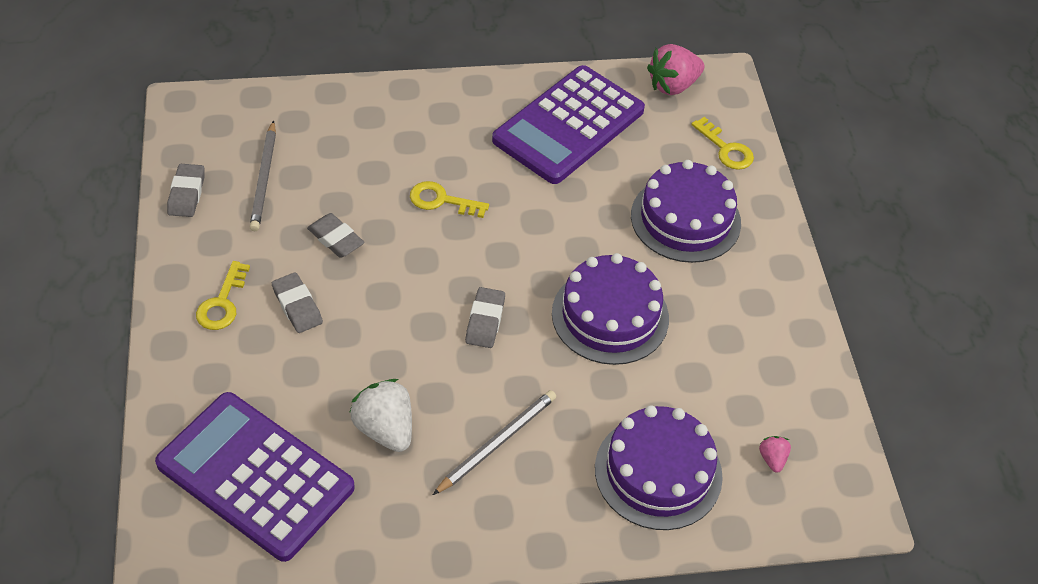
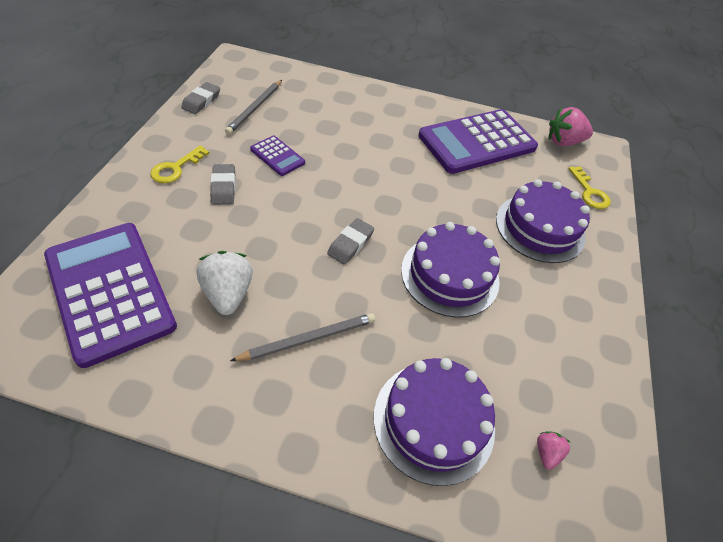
camera: 20 degrees right, 0 degrees up
grey eraser [307,213,365,258] -> purple calculator [250,135,305,176]
yellow key [410,181,489,218] -> none

